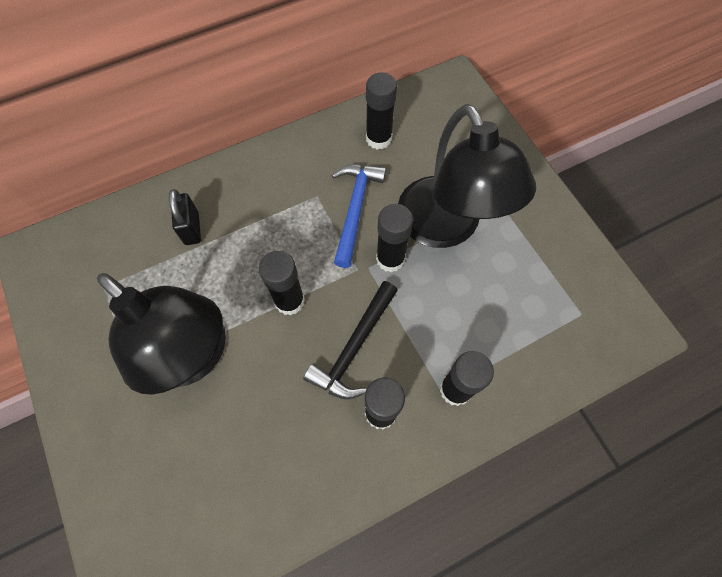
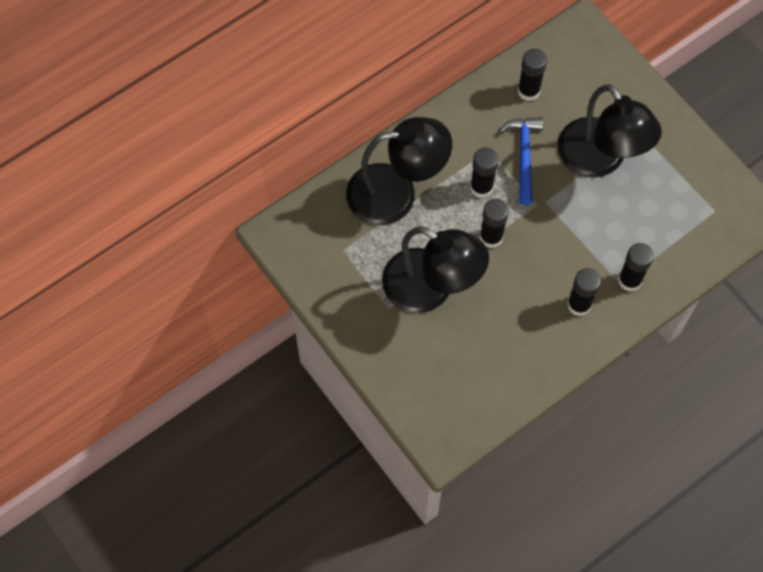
camera: 10 degrees left, 0 degrees up
black padlock [169,189,201,245] -> black lamp [346,117,452,225]
black hammer [303,281,398,400] -> none
black glue stick [376,204,413,272] -> black glue stick moved to [470,147,498,198]

